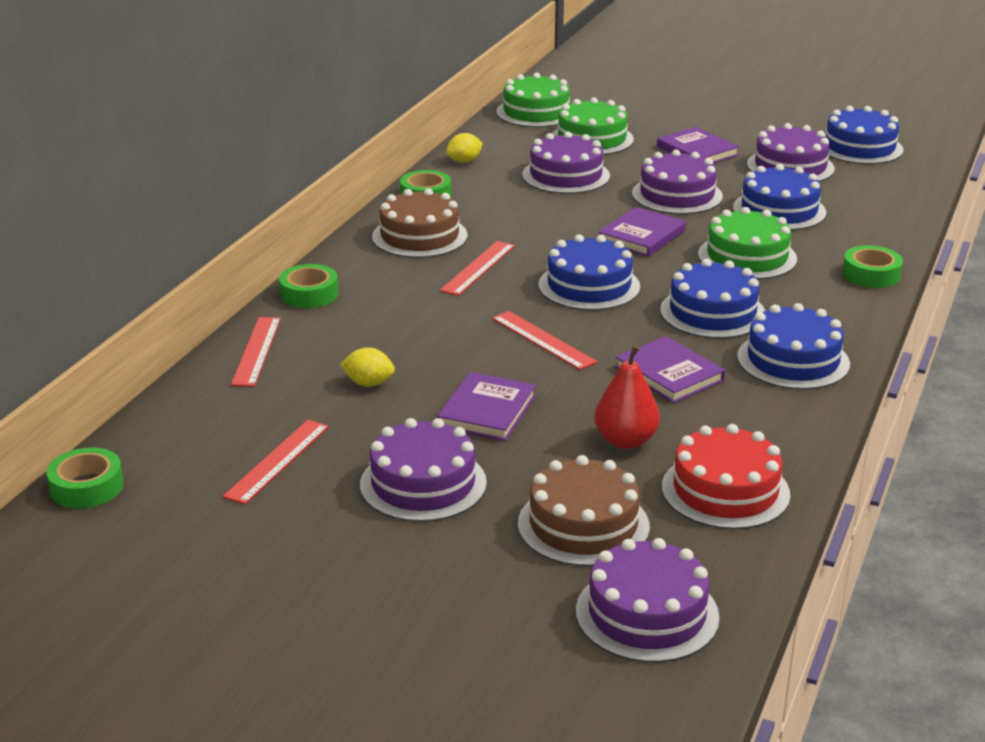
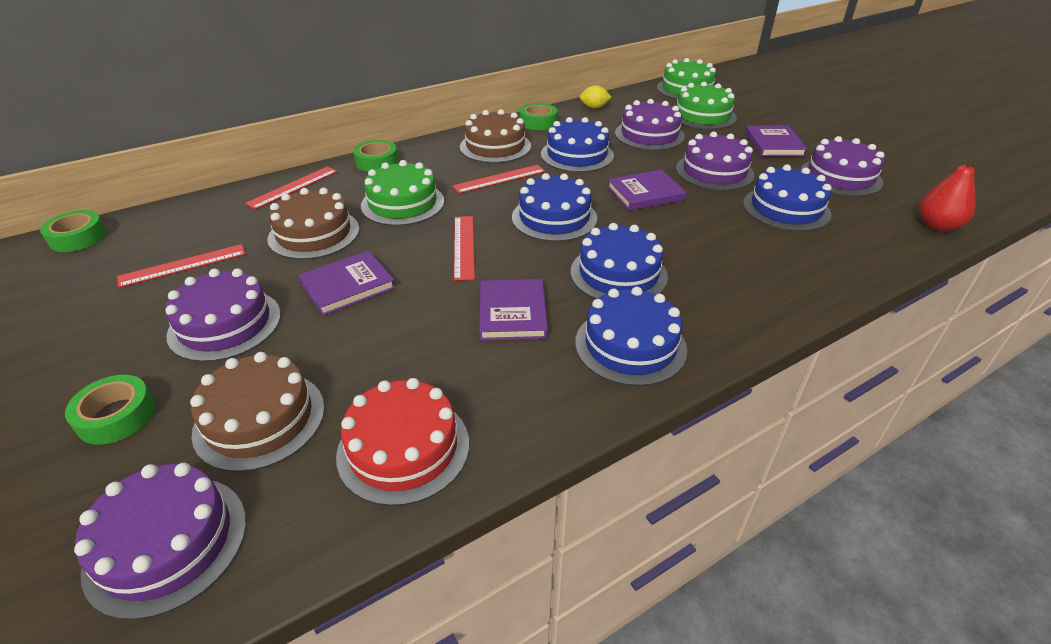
camera: 35 degrees right, 10 degrees up
yellow lemon [340,347,395,387] -> brown cake [267,188,359,260]
red pear [594,346,660,449] -> red pear moved to [919,153,981,232]
green cake [698,207,797,280] -> green cake moved to [361,160,444,226]
blue cake [825,106,904,164] -> blue cake moved to [541,117,614,172]
green tape [842,245,903,288] -> green tape moved to [65,375,155,445]

